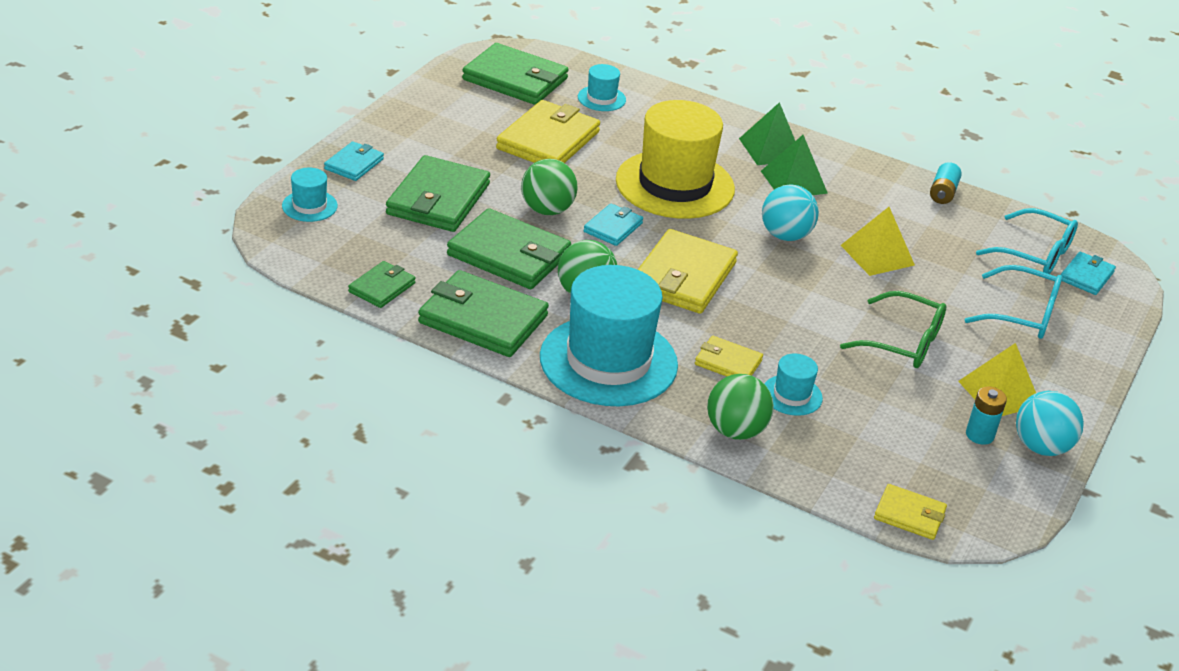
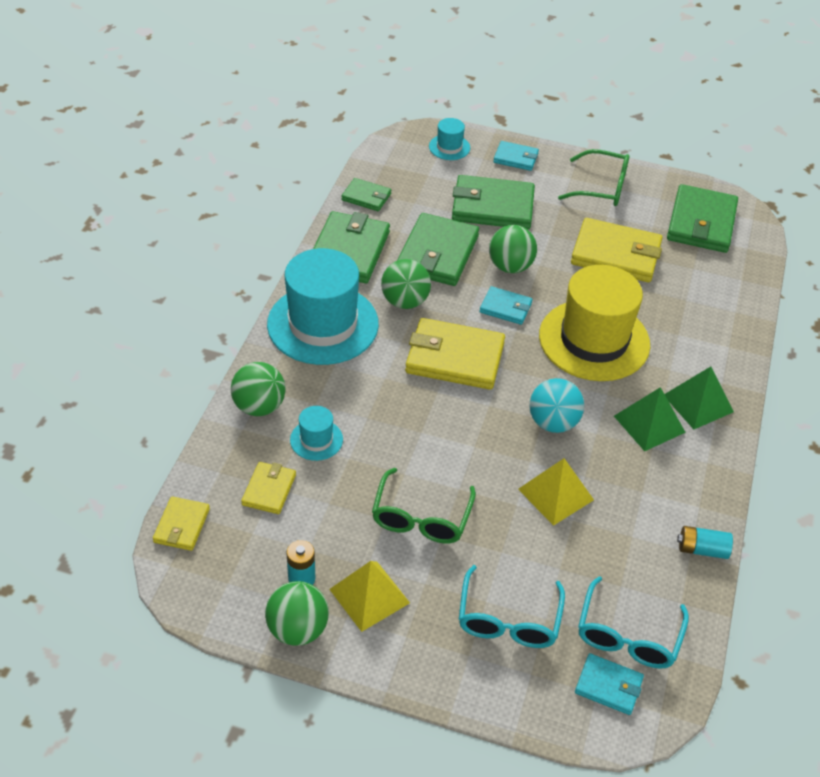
camera: 80 degrees right, 10 degrees up
turquoise hat [578,64,626,111] -> none
yellow wallet [695,336,763,376] -> yellow wallet moved to [241,462,296,514]
turquoise ball [1016,391,1084,456] -> green ball [265,581,329,646]
none -> green glasses [558,149,629,206]

